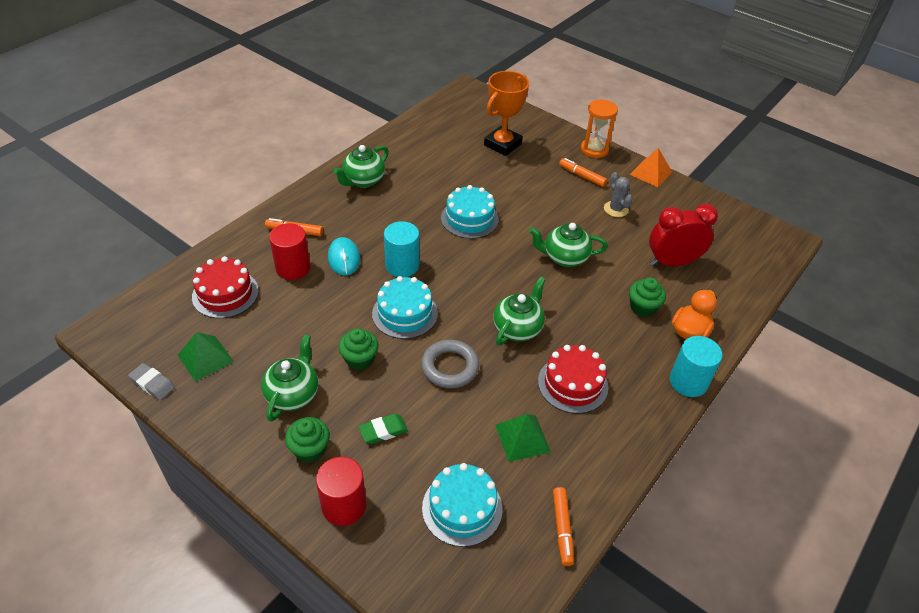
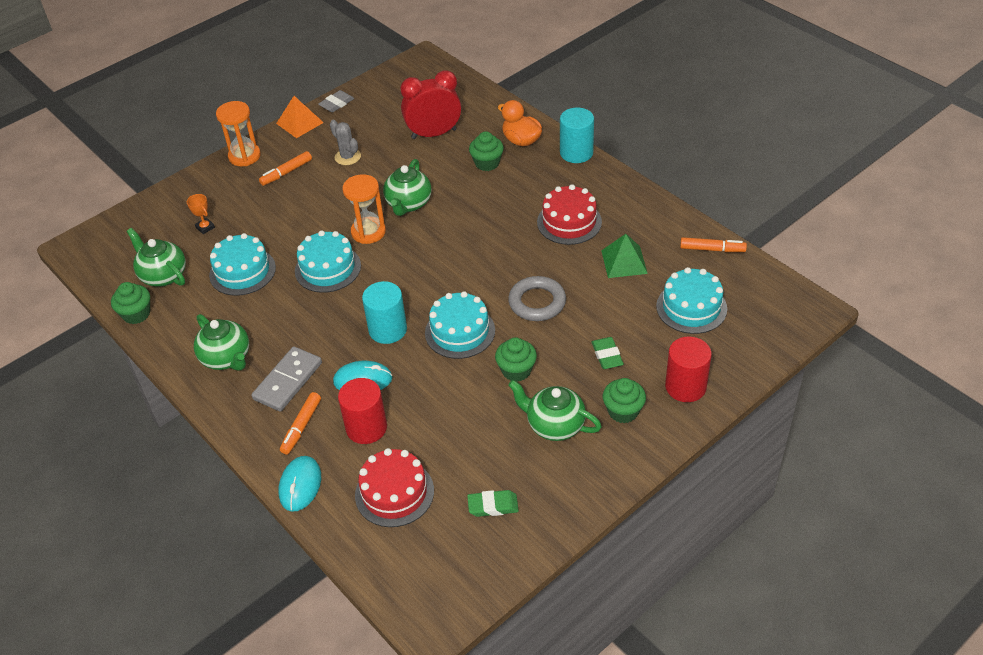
camera: 75 degrees left, 0 degrees up
grey eraser [128,363,175,400] -> grey eraser moved to [318,90,354,112]
green pyramid [178,332,234,382] -> green eraser [467,490,519,517]
orange trophy [484,71,529,156] -> orange trophy [187,194,215,234], size x0.42
green teapot [493,277,546,346] -> green teapot moved to [127,228,186,287]
grey cactus [604,172,633,217] -> grey cactus turned 60 degrees clockwise [330,120,361,165]
red clock [649,204,718,266] -> red clock turned 75 degrees clockwise [400,70,461,139]
none -> green cupcake [111,282,150,324]
none -> turquoise cake [209,233,276,296]
none -> grey domino [251,347,322,412]
none -> turquoise mouse [279,456,321,512]
none -> orange hourglass [343,174,386,244]

